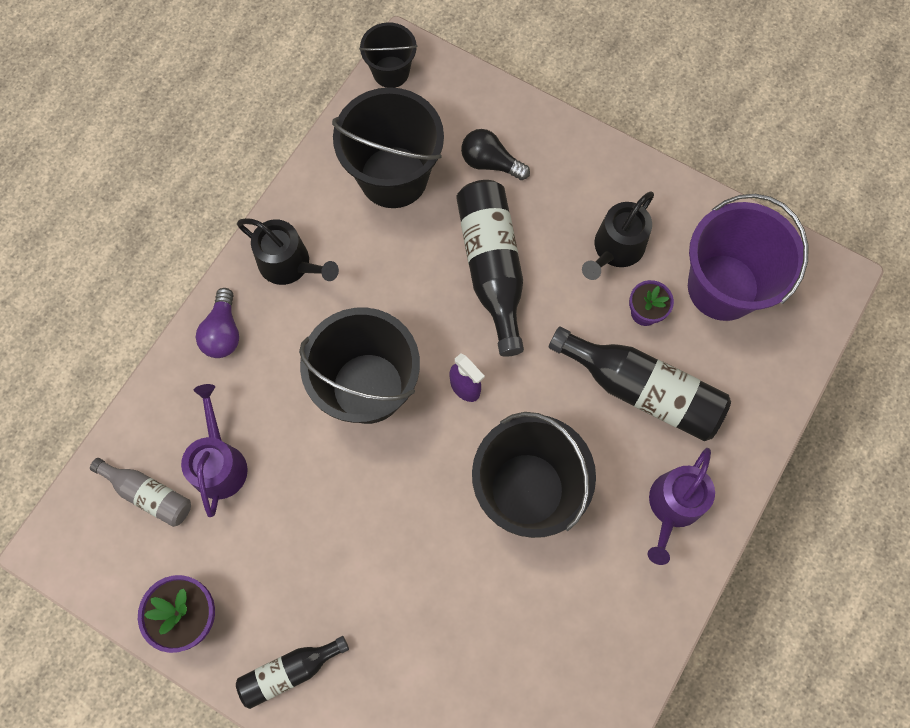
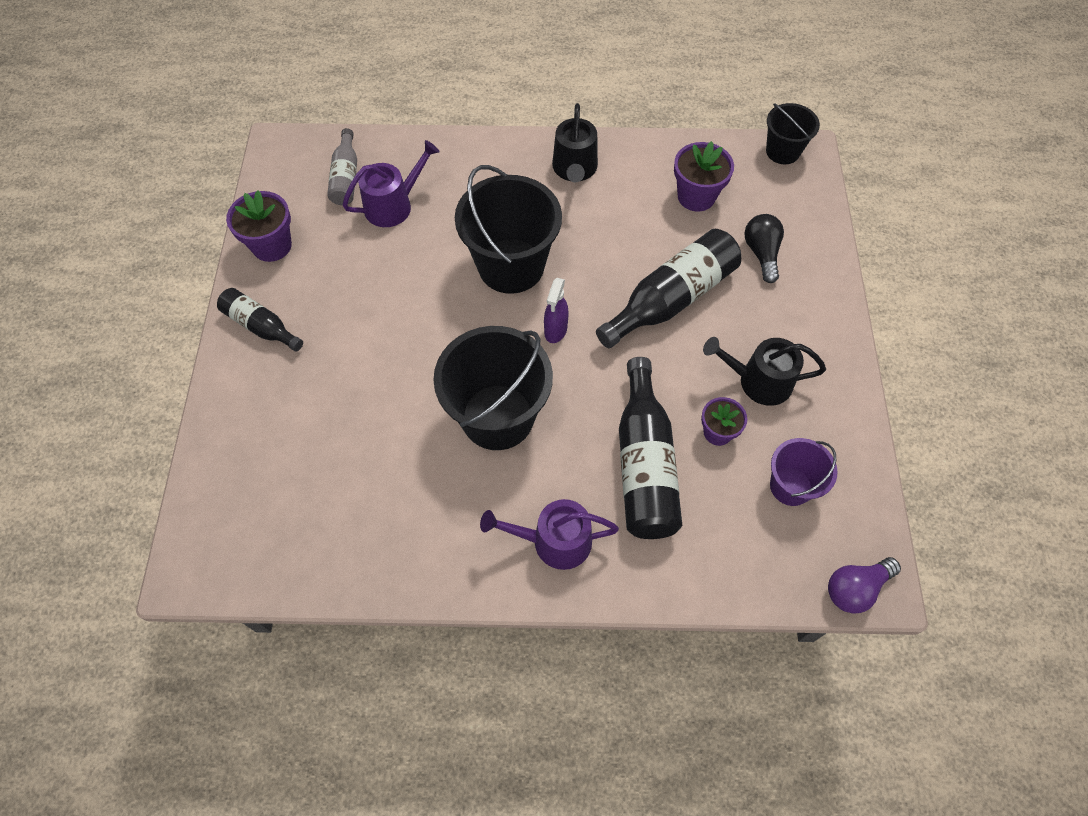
camera: 60 degrees right, 10 degrees down
purple light bulb [196,288,239,358] -> purple light bulb moved to [828,557,901,614]
black bucket [332,87,444,208] -> purple flower pot [674,141,734,212]
purple bucket [688,194,809,321] -> purple bucket [770,438,838,506], size x0.55

